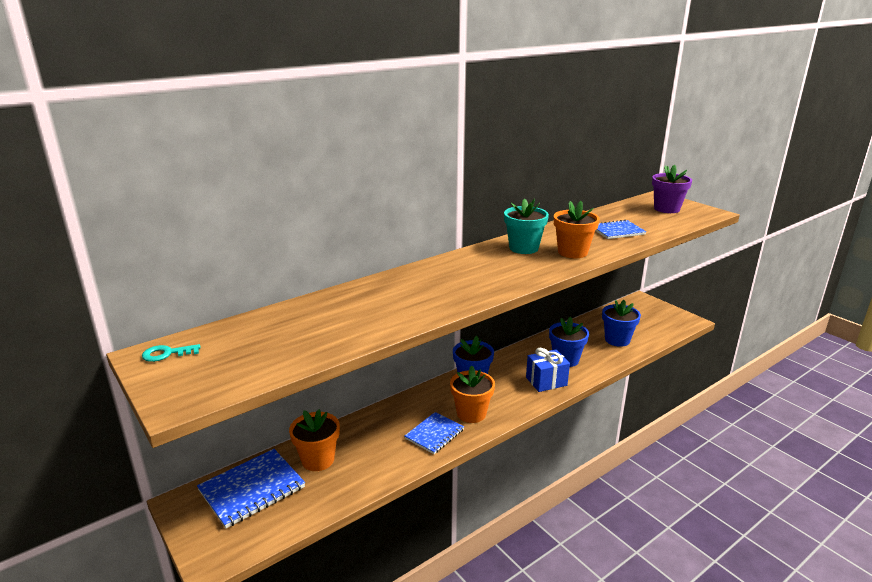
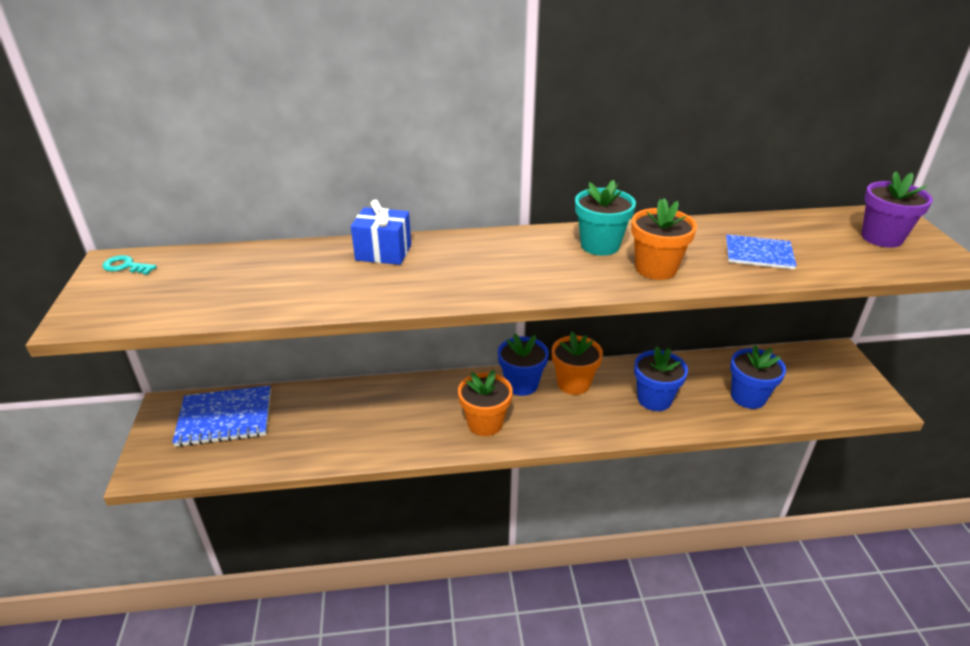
camera: 30 degrees right, 10 degrees up
orange flower pot [289,409,340,471] -> orange flower pot moved to [552,332,603,395]
blue notebook [405,412,464,454] -> none
blue gift [526,348,570,392] -> blue gift moved to [351,199,411,265]

